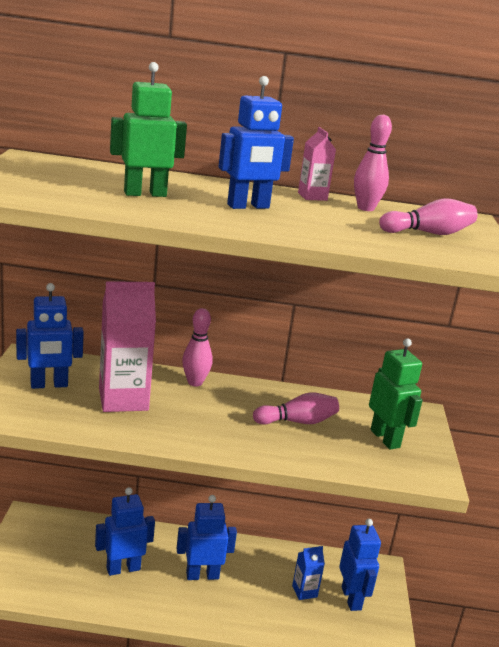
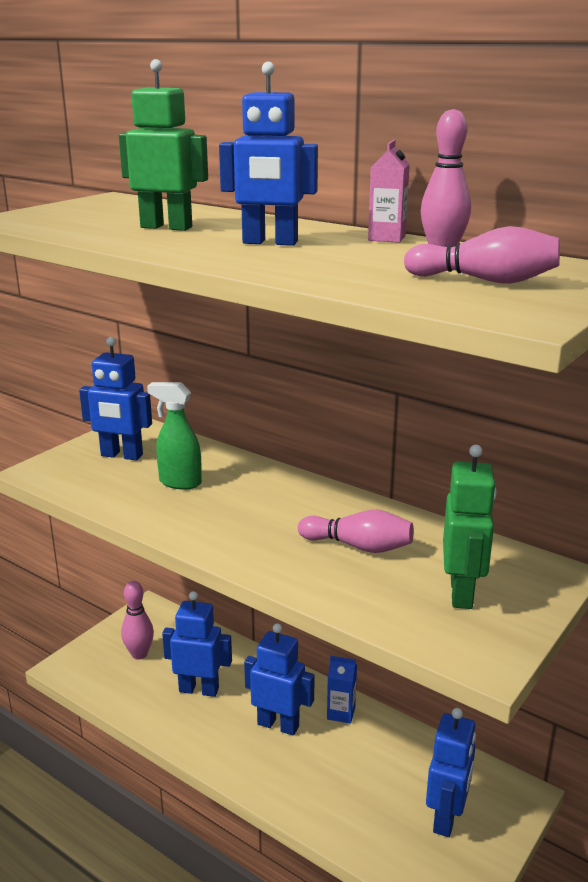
camera: 35 degrees right, 0 degrees up
pink carton [99,281,156,412] -> green spray bottle [147,382,202,490]
pink bowling pin [182,308,213,386] -> pink bowling pin moved to [121,581,154,660]
blue carton [292,546,325,600] -> blue carton moved to [327,656,357,724]

